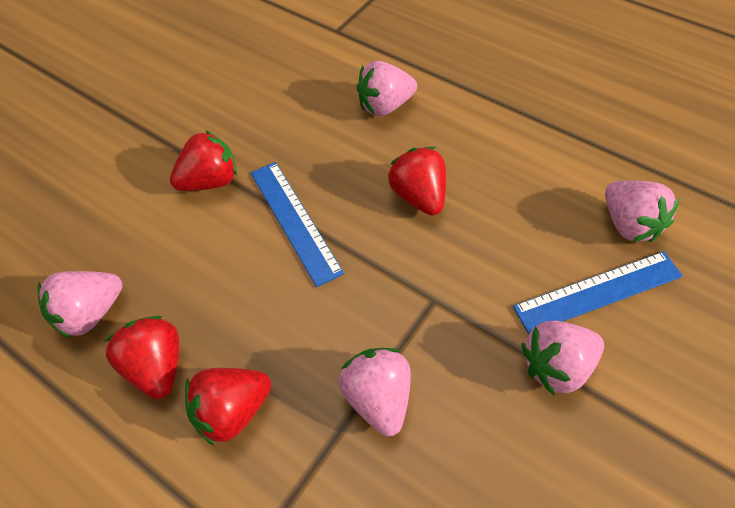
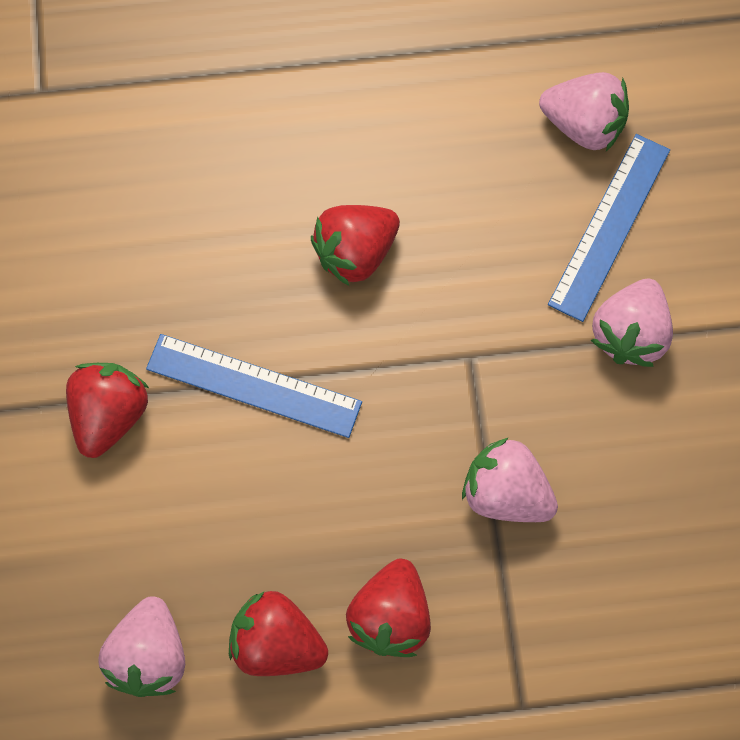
camera: 45 degrees left, 15 degrees up
pink strawberry [357,61,417,116] -> none
red strawberry [388,147,446,215] -> red strawberry turned 60 degrees counterclockwise [311,205,400,286]

